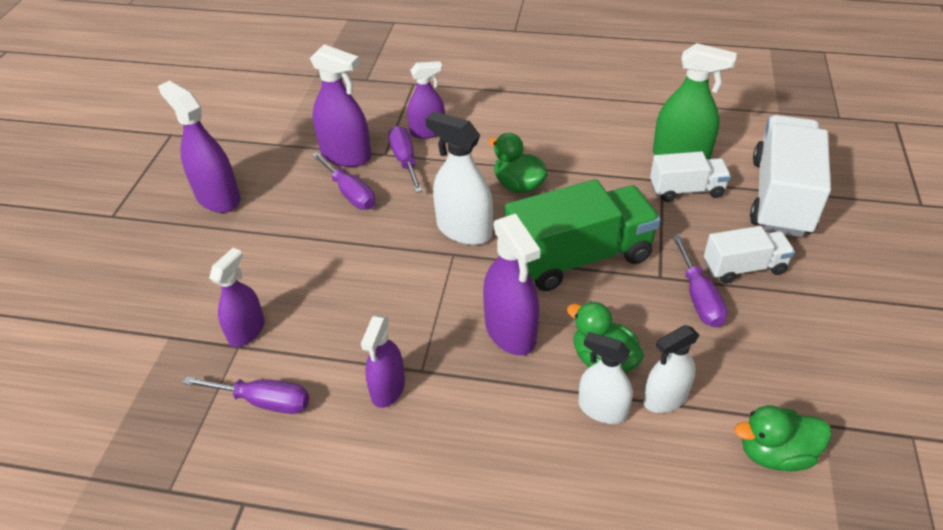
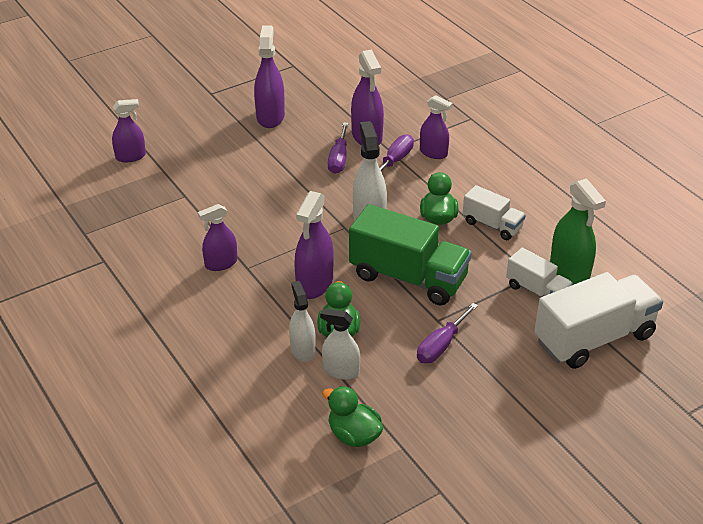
camera: 45 degrees right, 5 degrees down
purple screwdriver [182,376,309,414] -> none
purple spray bottle [209,248,265,347] -> purple spray bottle moved to [112,99,146,162]
white truck [704,226,795,284] -> white truck moved to [463,185,526,240]

